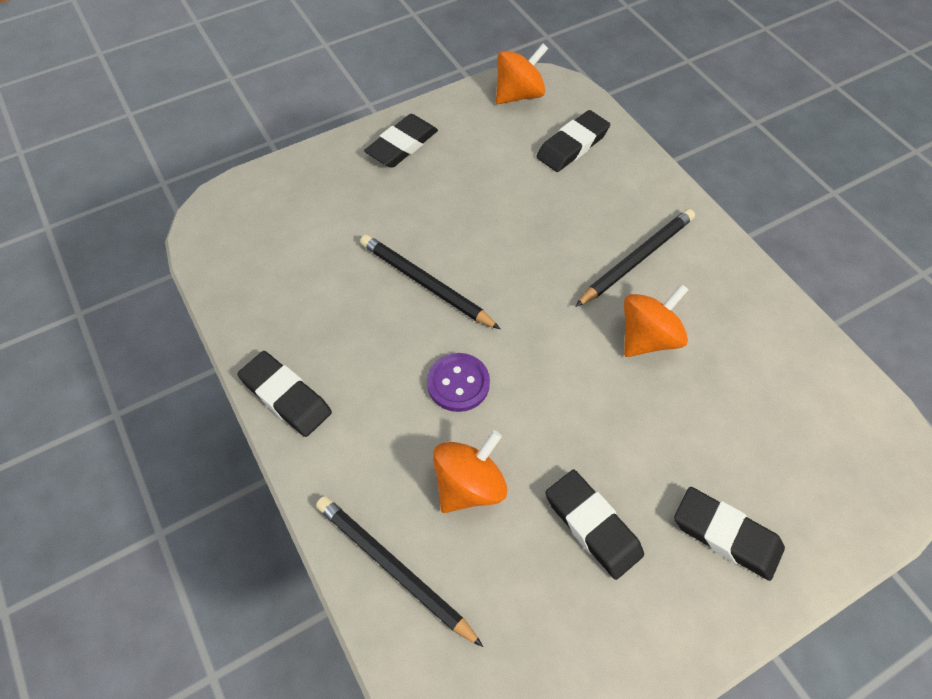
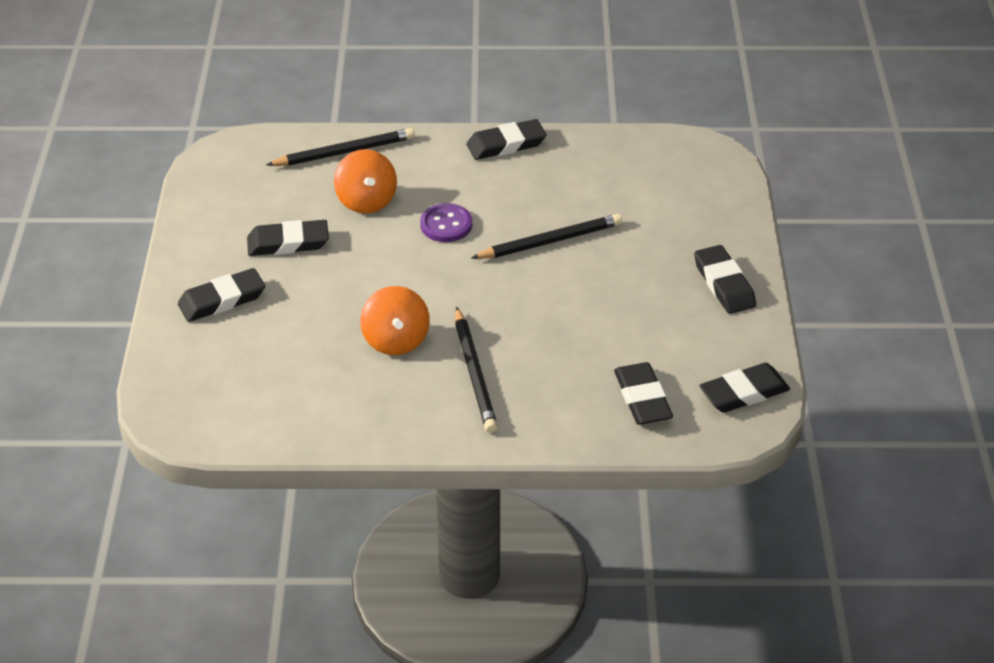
camera: 120 degrees right, 15 degrees down
orange spinning top [496,44,548,104] -> black eraser [699,363,790,413]

